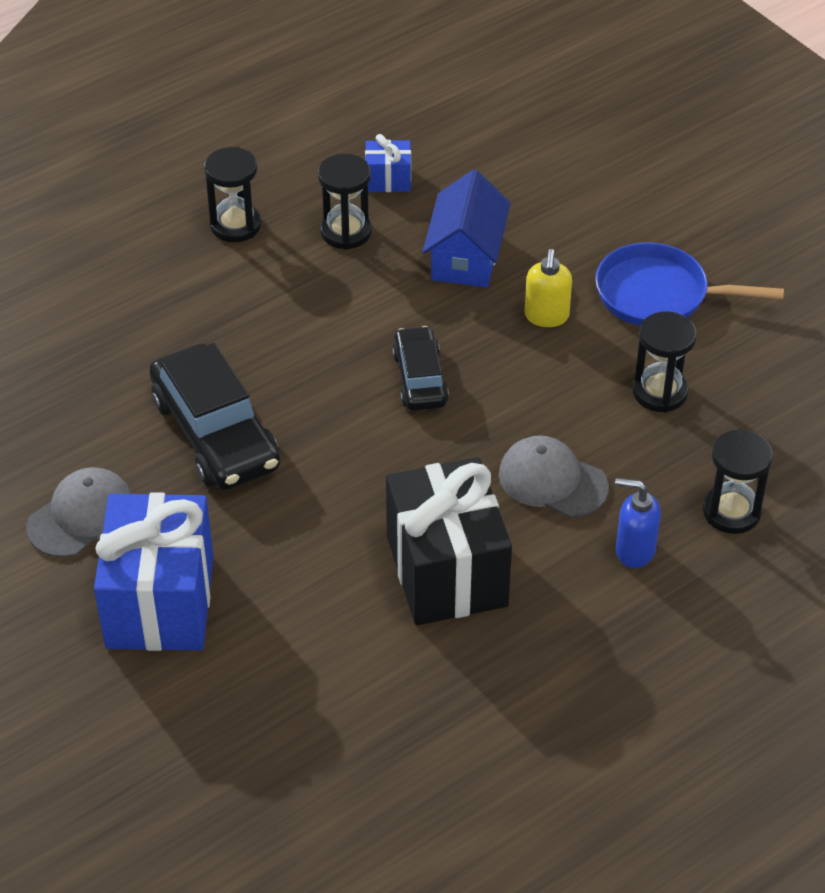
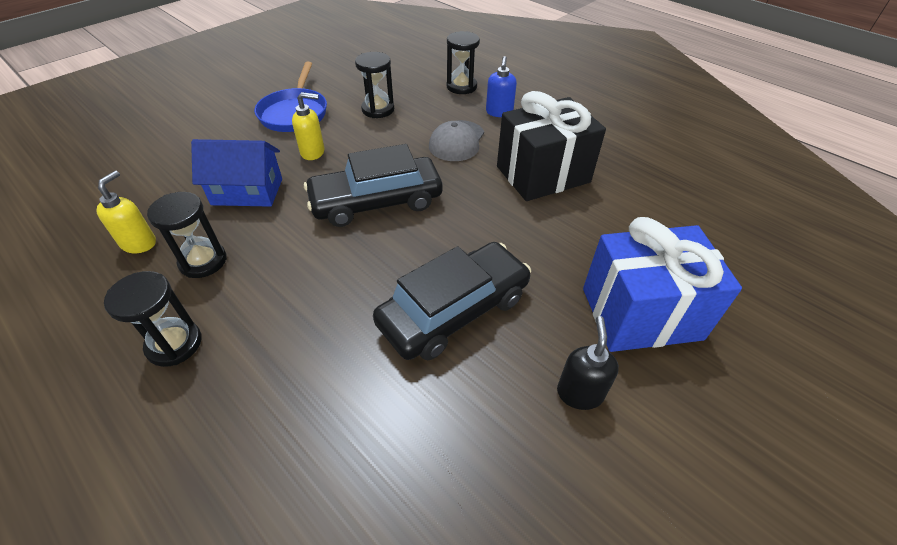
camera: 100 degrees left, 0 degrees up
grey cap [26,467,132,557] -> black soap dispenser [557,316,619,410]
blue gift [365,134,411,192] -> yellow soap dispenser [96,171,156,253]
black car [392,326,449,411] -> black car [304,144,442,227], size x1.69

